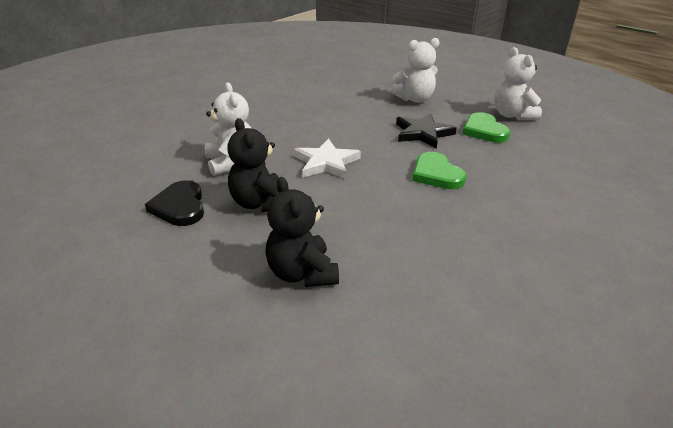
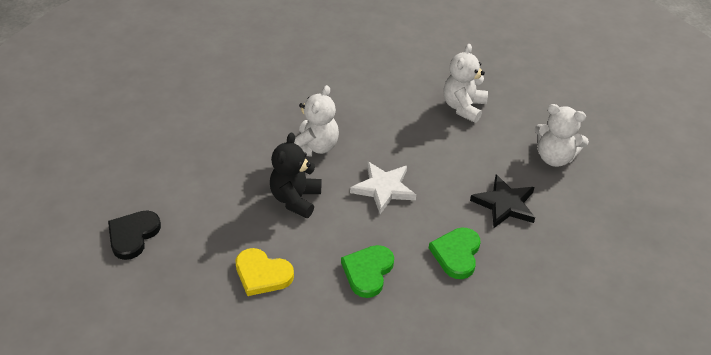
camera: 40 degrees right, 10 degrees up
black heart [145,180,204,226] -> black heart moved to [108,210,161,260]
black teddy bear [265,177,339,287] -> yellow heart [236,248,294,296]
green heart [462,112,510,143] -> green heart moved to [341,245,394,298]
white teddy bear [495,47,542,120] -> white teddy bear moved to [443,44,488,123]

